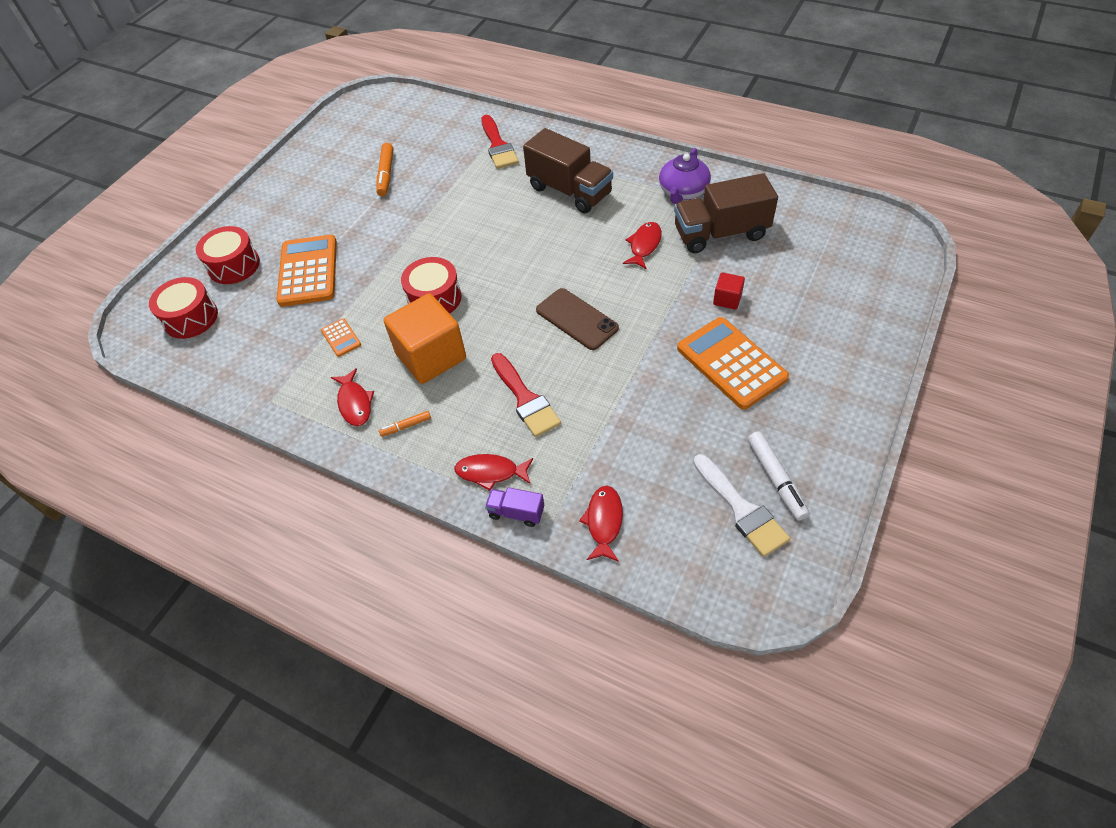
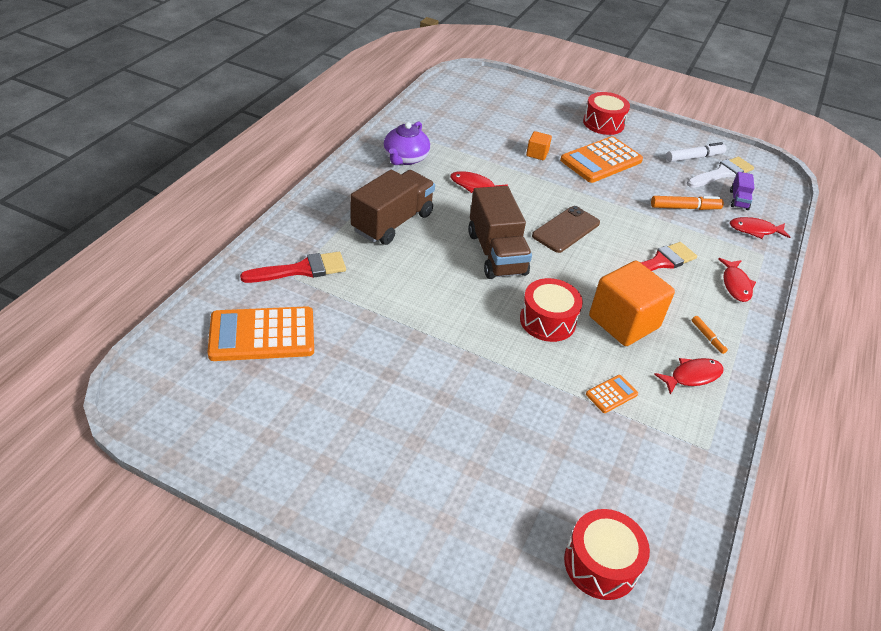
camera: 100 degrees left, 10 degrees down
red drum [196,226,260,284] -> red drum moved to [583,92,630,135]
orange calculator [276,235,337,307] -> orange calculator moved to [207,306,314,361]
orange marker [376,143,393,196] -> orange marker moved to [651,196,724,210]
purple truck [485,487,544,527] -> purple truck moved to [730,172,754,210]
purple teapot [659,148,711,204] -> purple teapot turned 90 degrees clockwise [384,121,430,165]
brown truck [674,173,778,253] -> brown truck moved to [468,186,532,279]
red cube [713,272,745,310] -> orange cube [526,131,552,160]

